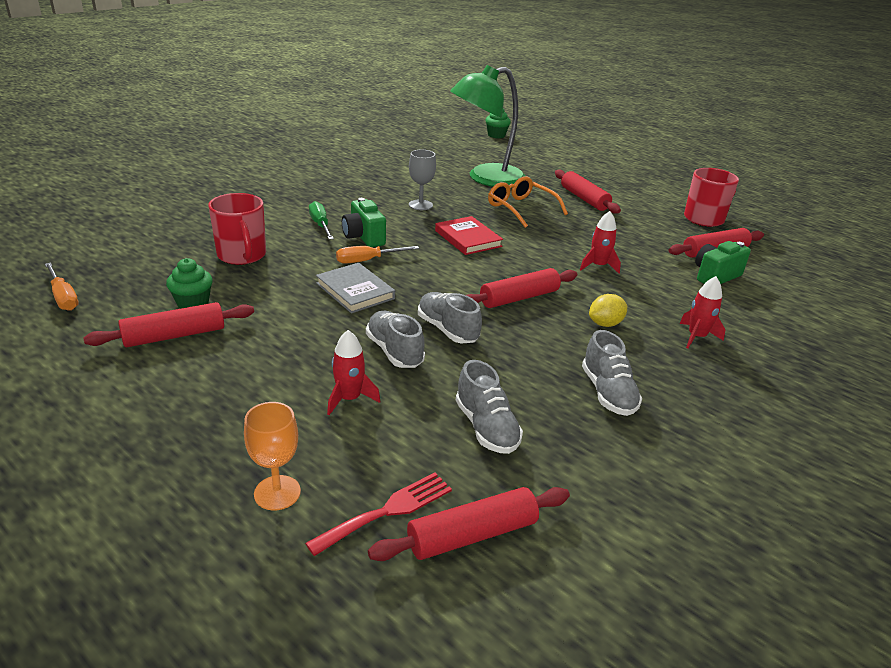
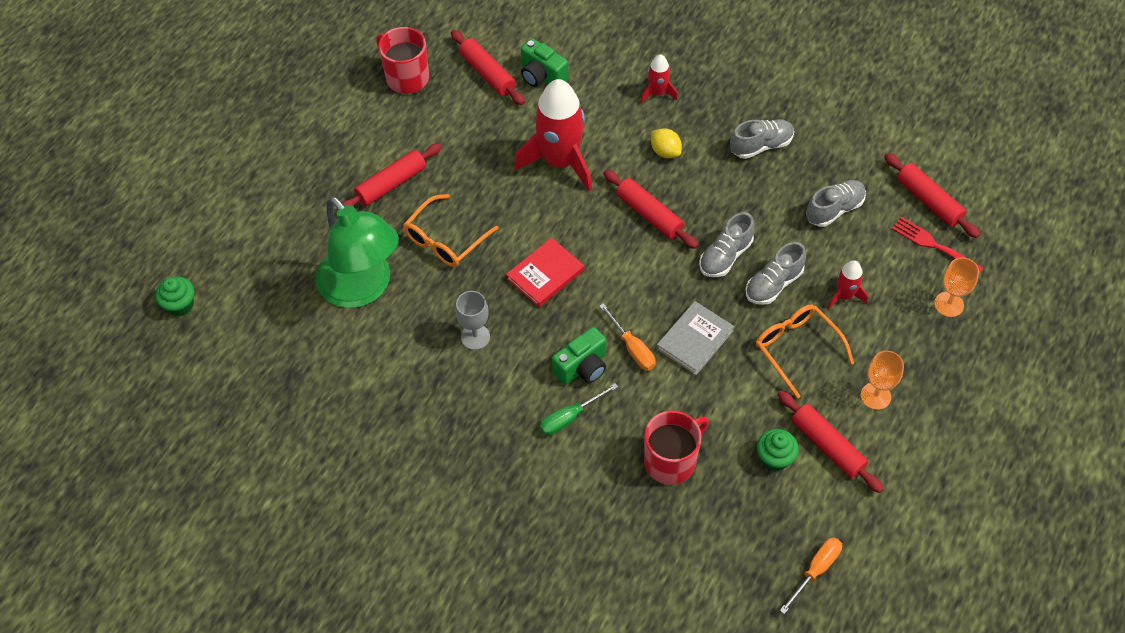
camera: 100 degrees left, 25 degrees up
red rocket [580,211,621,273] -> red rocket [514,79,592,191], size x2.11
none -> orange glasses [756,305,854,399]
none -> orange goblet [861,351,904,410]

